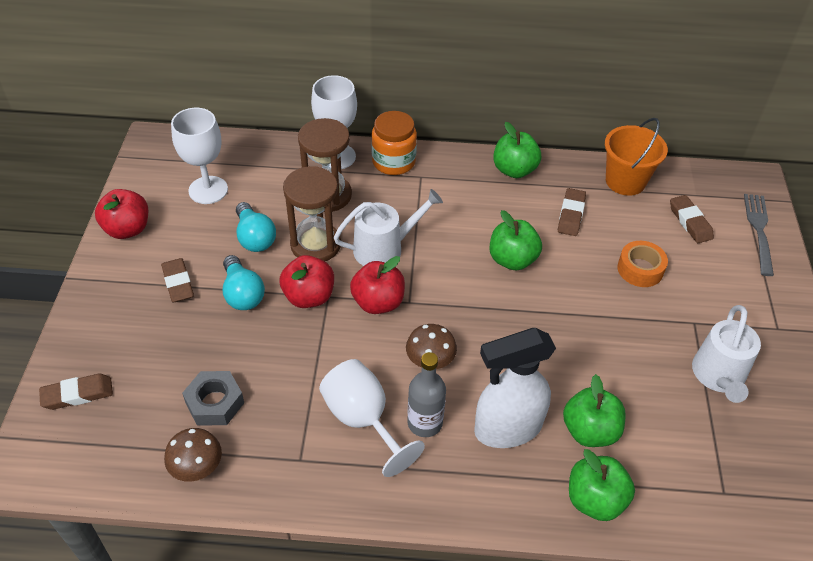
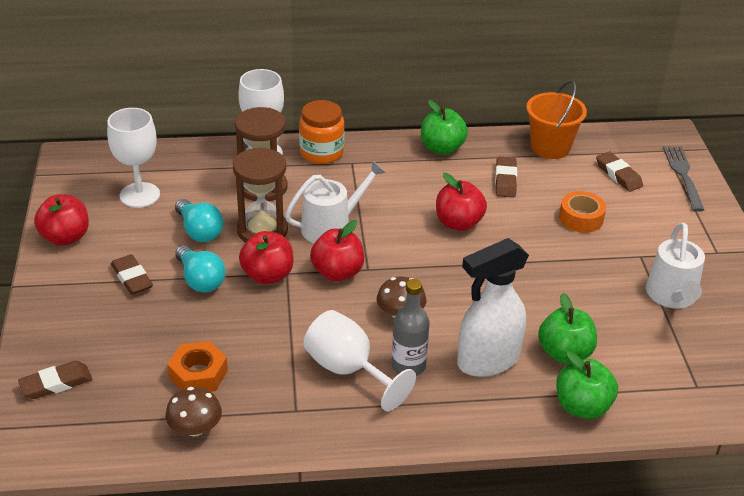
camera: 10 degrees left, 10 degrees down
grey nut [182,371,244,426] -> orange nut [167,341,228,392]
green apple [490,210,542,270] -> red apple [436,173,487,231]

